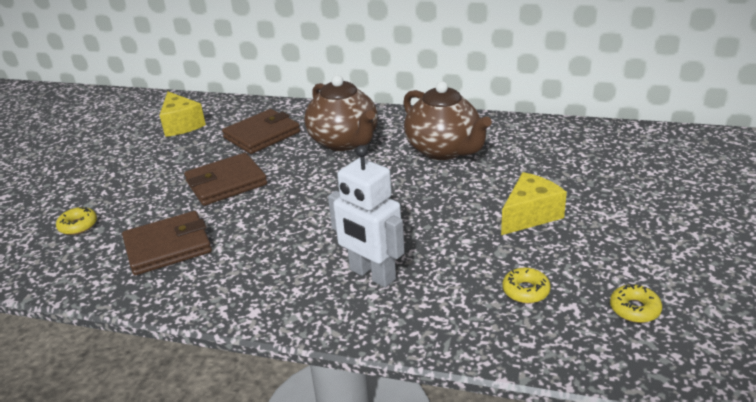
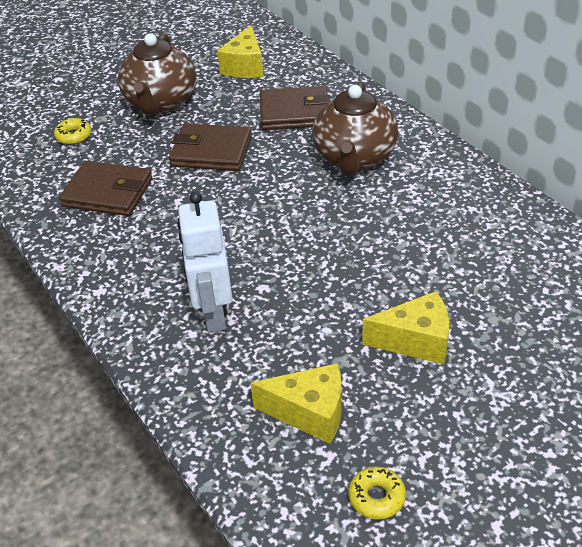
camera: 40 degrees right, 10 degrees up
brown teapot [403,81,492,160] -> brown teapot moved to [118,33,196,115]
yellow donut [502,267,550,304] -> yellow cheese [250,363,342,444]

